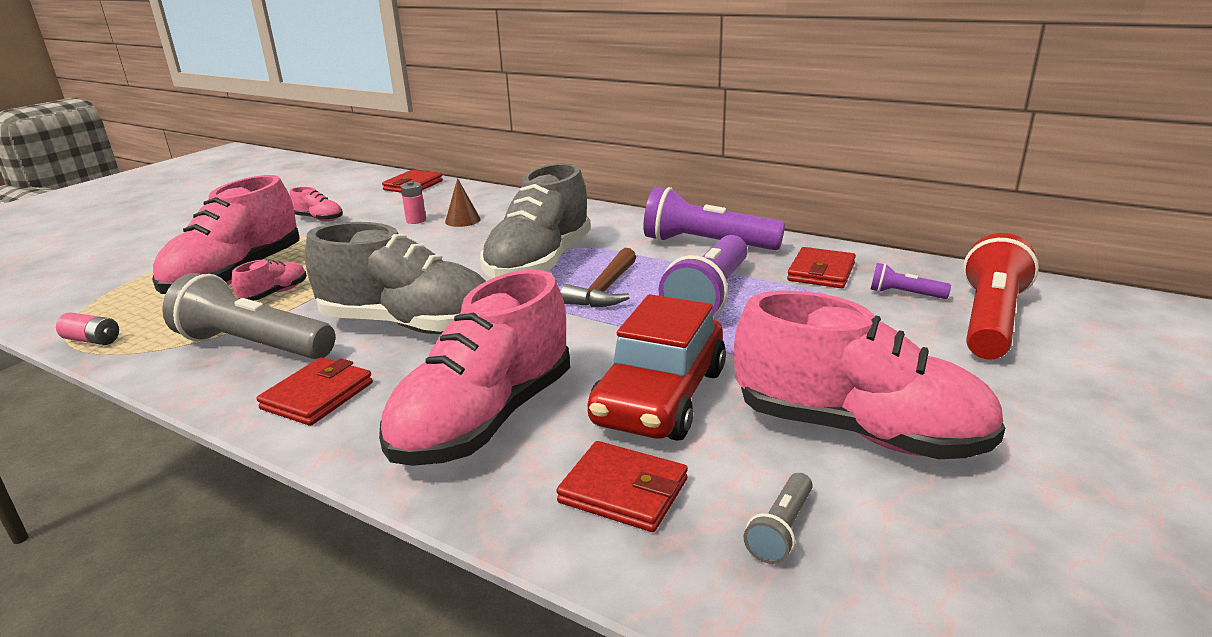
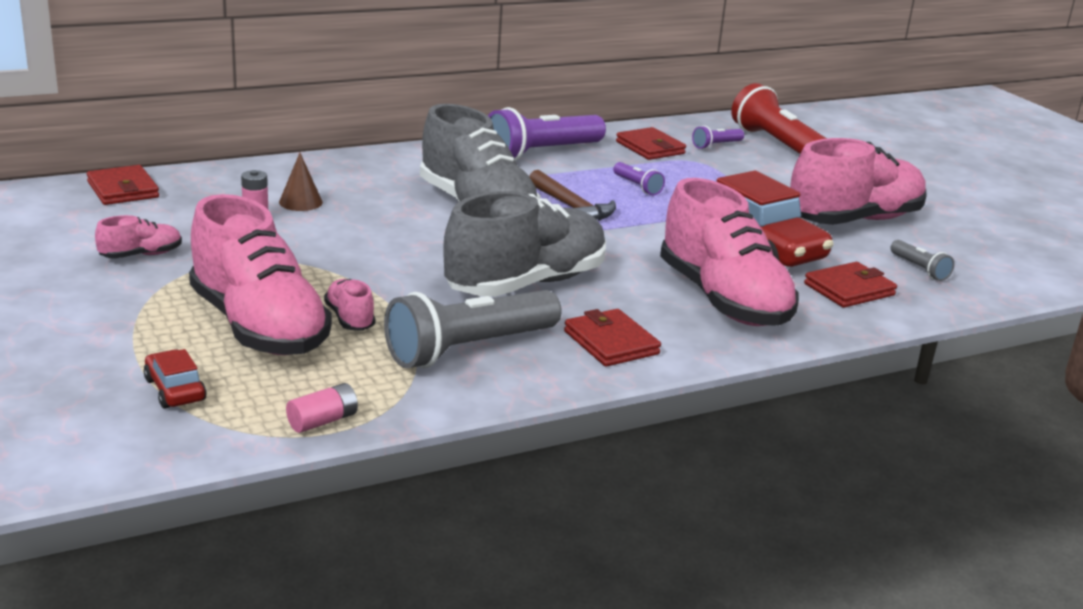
camera: 60 degrees left, 0 degrees up
purple flashlight [659,235,747,317] -> purple flashlight [613,162,665,195], size x0.46
none -> red car [144,349,207,409]

